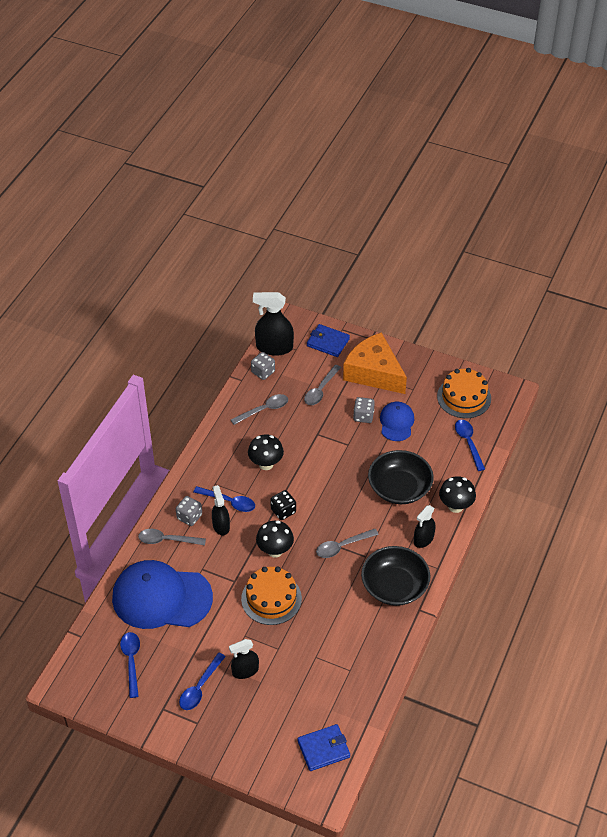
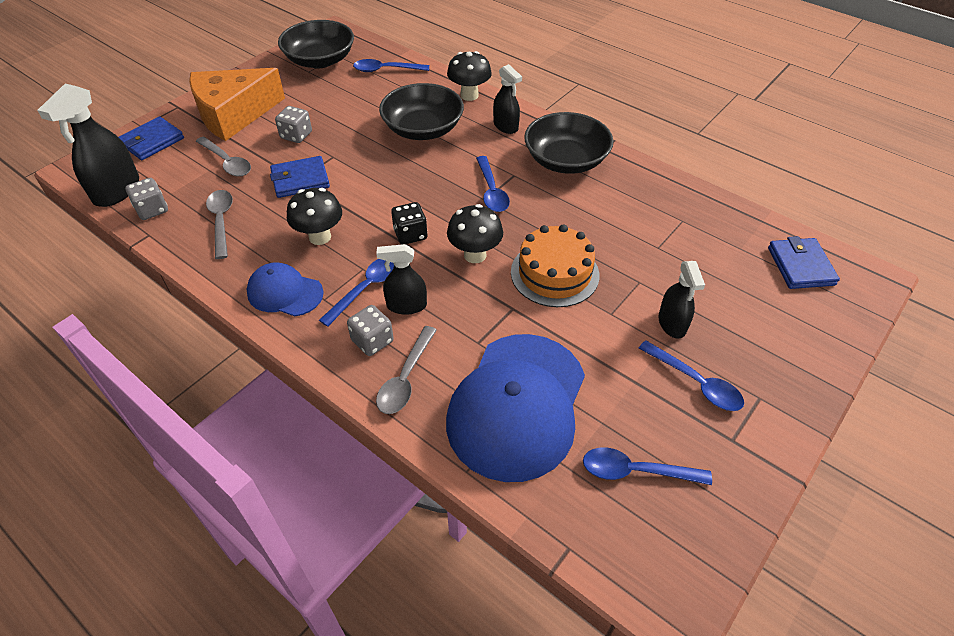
camera: 75 degrees left, 0 degrees up
grey spoon [316,529,379,558] -> blue spoon [476,156,510,212]
blue cap [380,402,415,441] -> blue cap moved to [247,262,324,316]
orange cake [437,368,491,418] -> black bowl [278,20,354,68]
none -> blue wallet [270,156,330,198]

